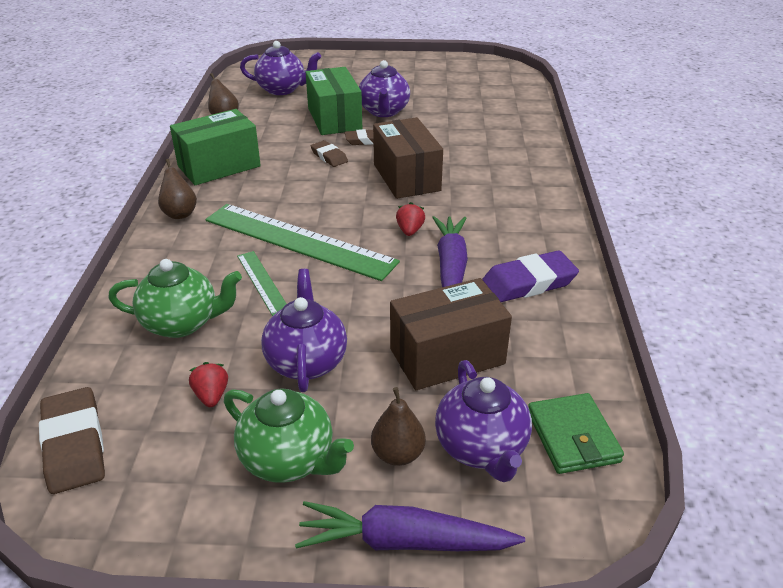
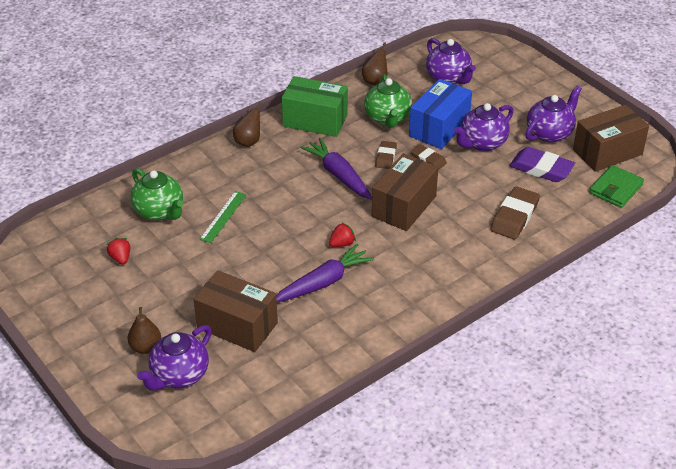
camera: 50 degrees right, 5 degrees up
brown eraser [39,387,105,494] -> brown eraser moved to [490,186,540,240]
red strawberry [189,362,228,407] -> red strawberry turned 60 degrees counterclockwise [107,238,130,265]
green ruler [205,204,400,281] -> none
green teapot [224,388,354,483] -> green teapot moved to [364,74,412,128]
purple teapot [261,269,347,392] -> purple teapot moved to [525,86,582,143]
purple carrot [295,501,525,551] -> purple carrot moved to [300,138,372,200]
green box [306,67,362,135] -> blue box [409,79,472,149]
purple eraser [482,250,579,302] -> purple eraser moved to [509,147,575,182]
green wallet [528,393,624,474] -> green wallet moved to [589,165,644,208]
none -> brown box [573,105,649,172]

